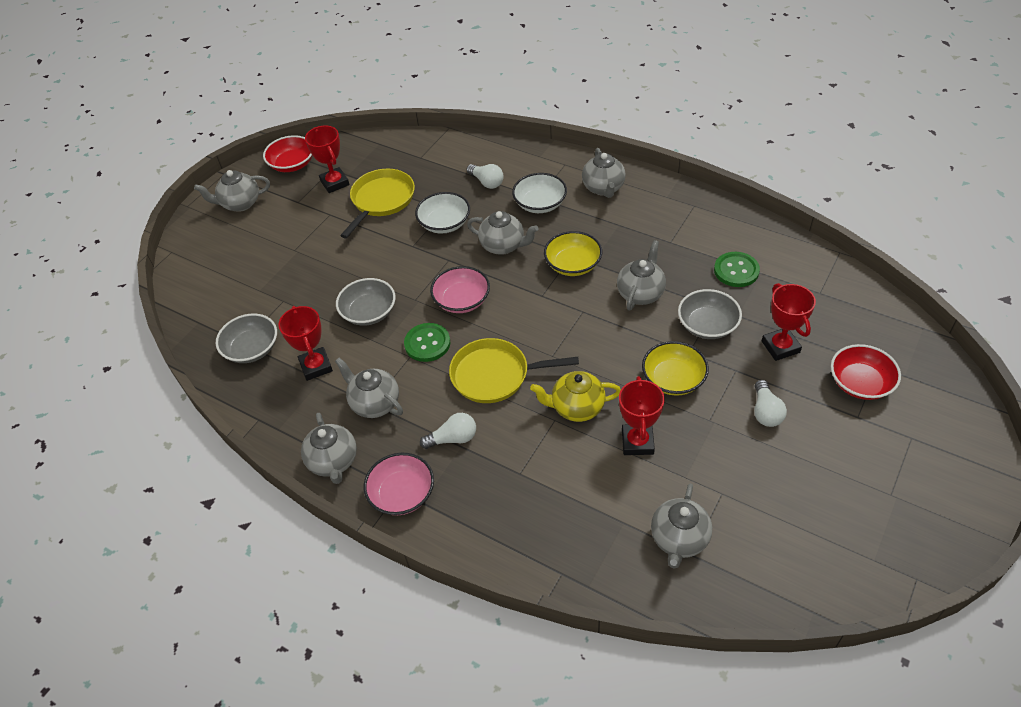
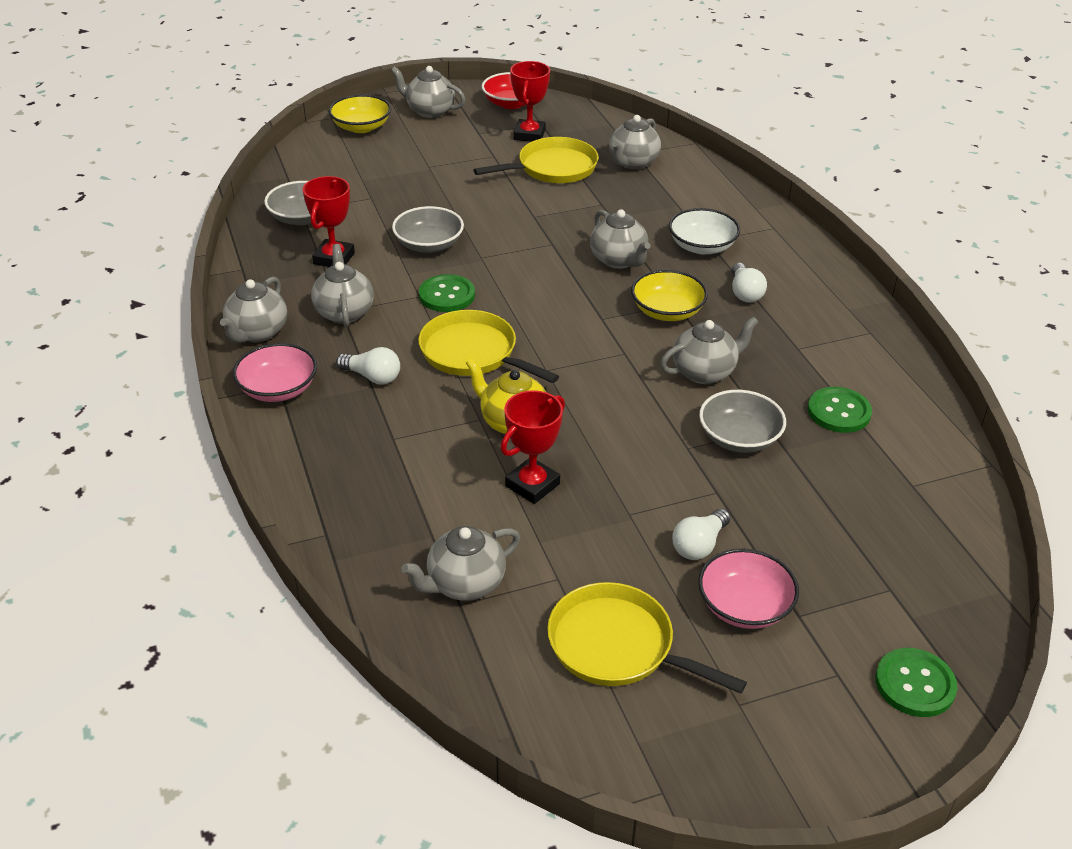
camera: 35 degrees right, 10 degrees down
white bowl [415,192,470,234] -> none
pink bowl [430,266,490,313] -> pink bowl moved to [698,548,799,629]
white light bulb [467,164,504,189] -> white light bulb moved to [732,263,767,302]
grey teapot [582,148,626,198] -> grey teapot moved to [609,115,661,169]
yellow bowl [642,341,709,396] -> yellow bowl moved to [329,95,391,133]
red trophy [762,283,816,361] -> none
red bowl [831,344,901,400] -> none
none -> yellow pan [547,582,747,694]
none -> green button [875,648,957,717]

